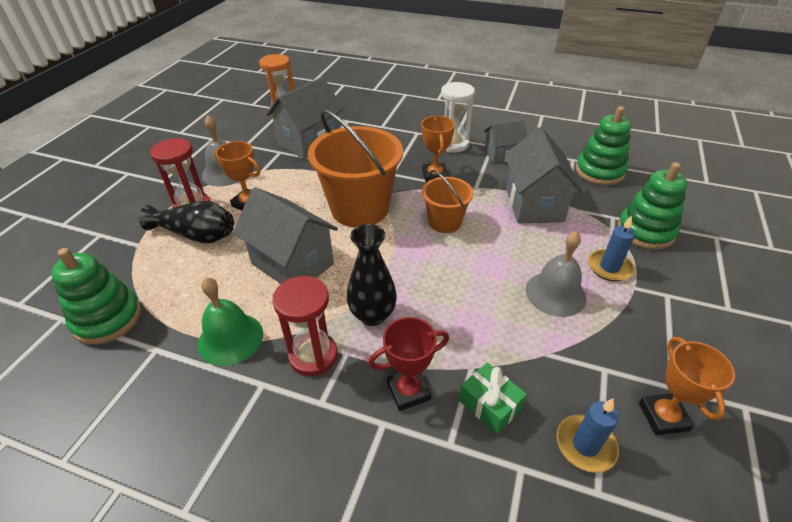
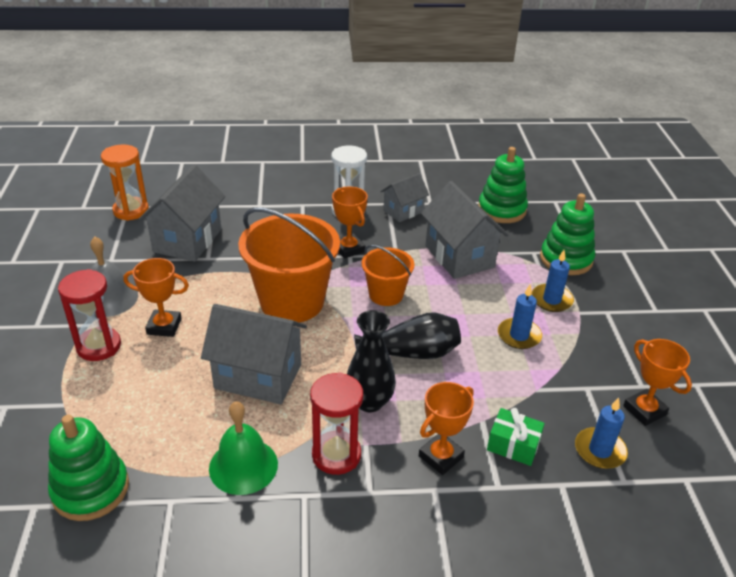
camera: 25 degrees left, 5 degrees down
black vase [139,201,234,243] -> black vase moved to [354,312,461,359]
red trophy [369,317,449,411] -> orange trophy [419,382,474,475]
grey bell [525,231,586,317] -> blue candle [498,284,542,349]

